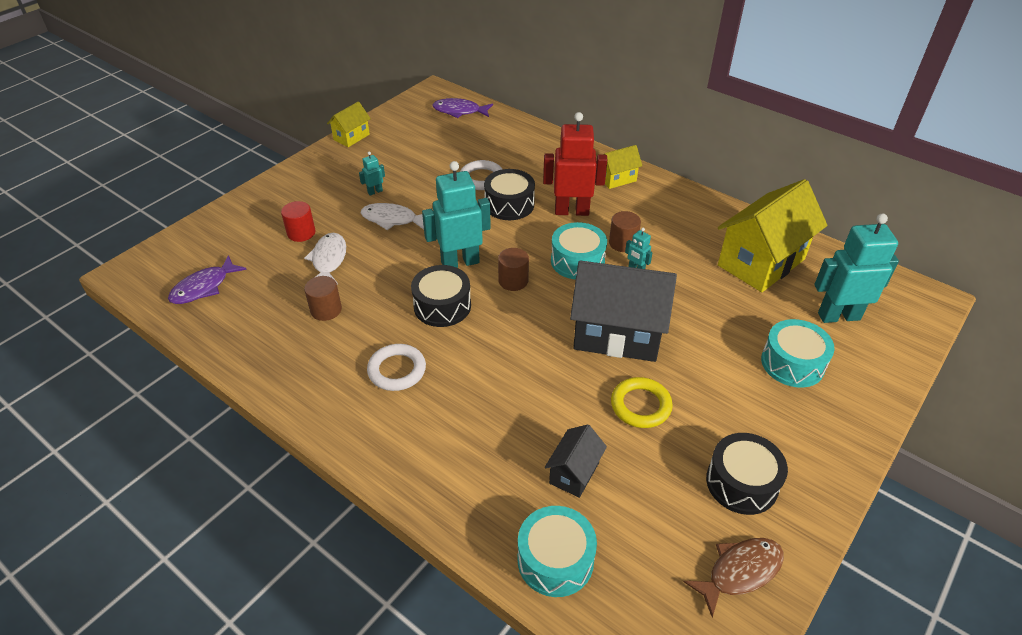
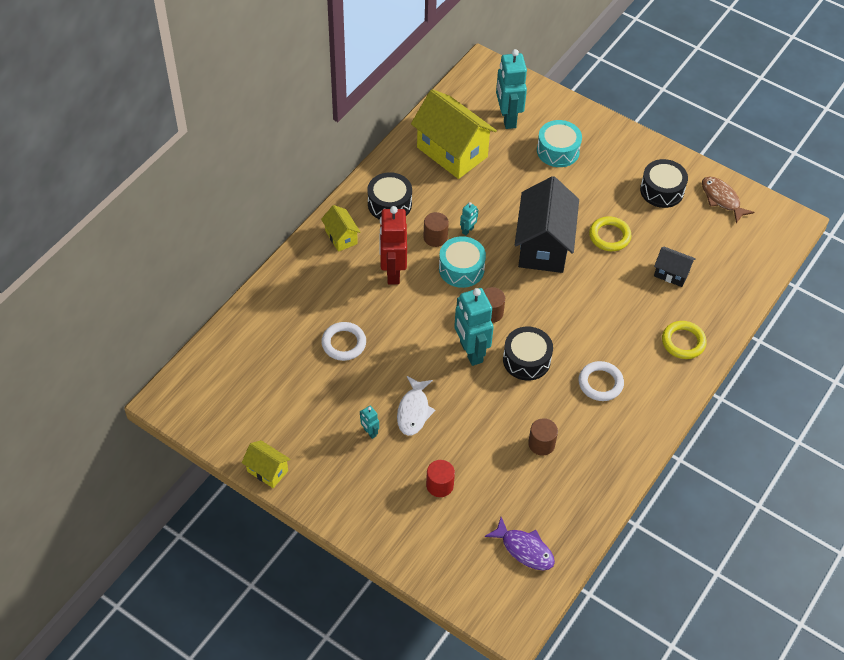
camera: 95 degrees left, 10 degrees up
white fish [304,233,346,285] -> none
purple fish [432,98,493,118] -> none
black drum [484,169,535,220] -> black drum moved to [367,172,412,220]
turquoise drum [518,506,597,597] -> none
none -> yellow ring [662,321,707,359]

